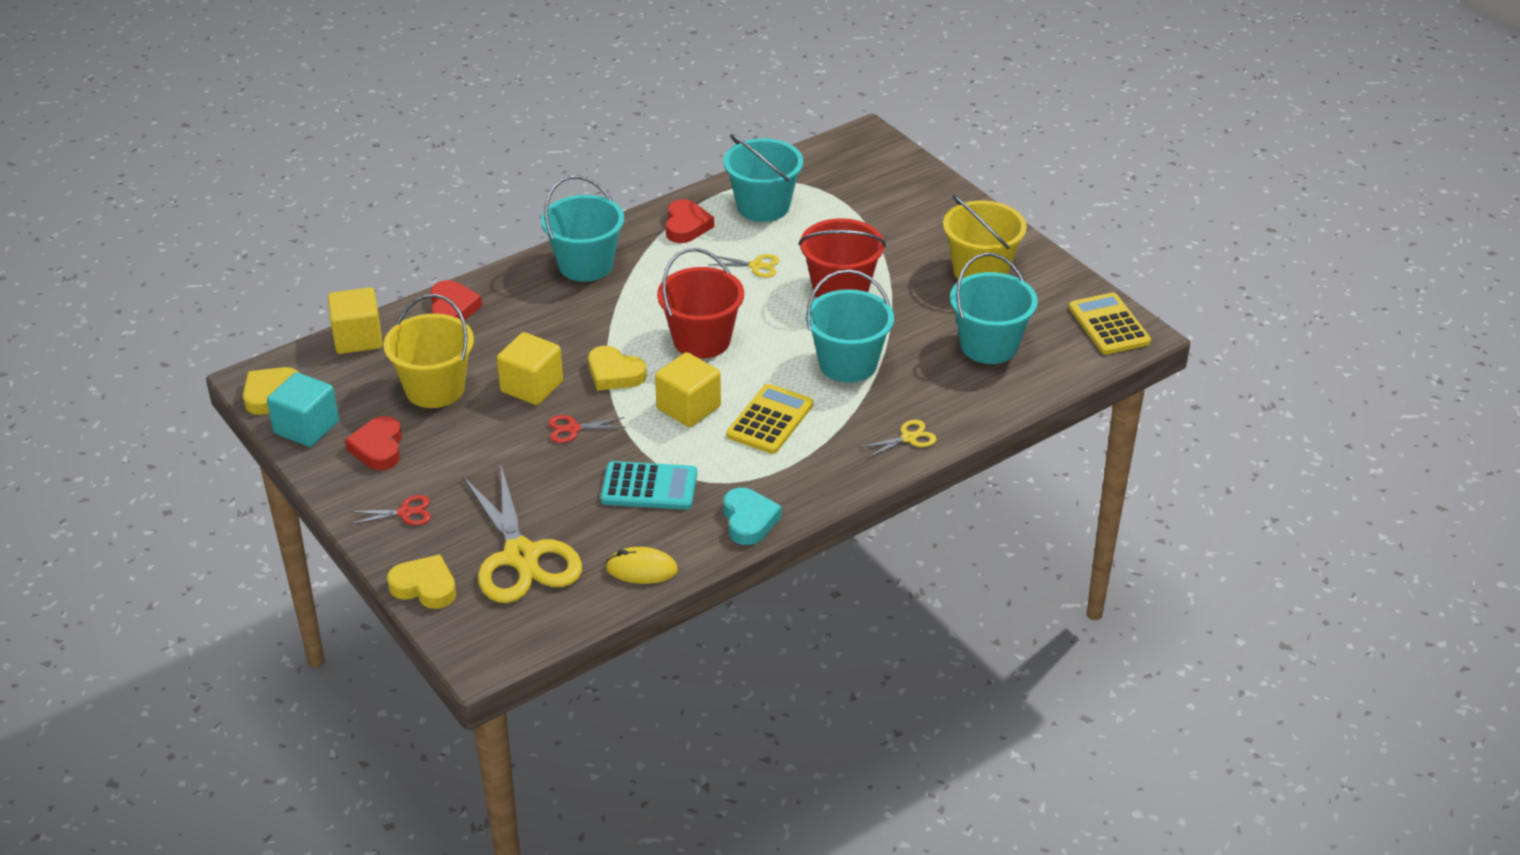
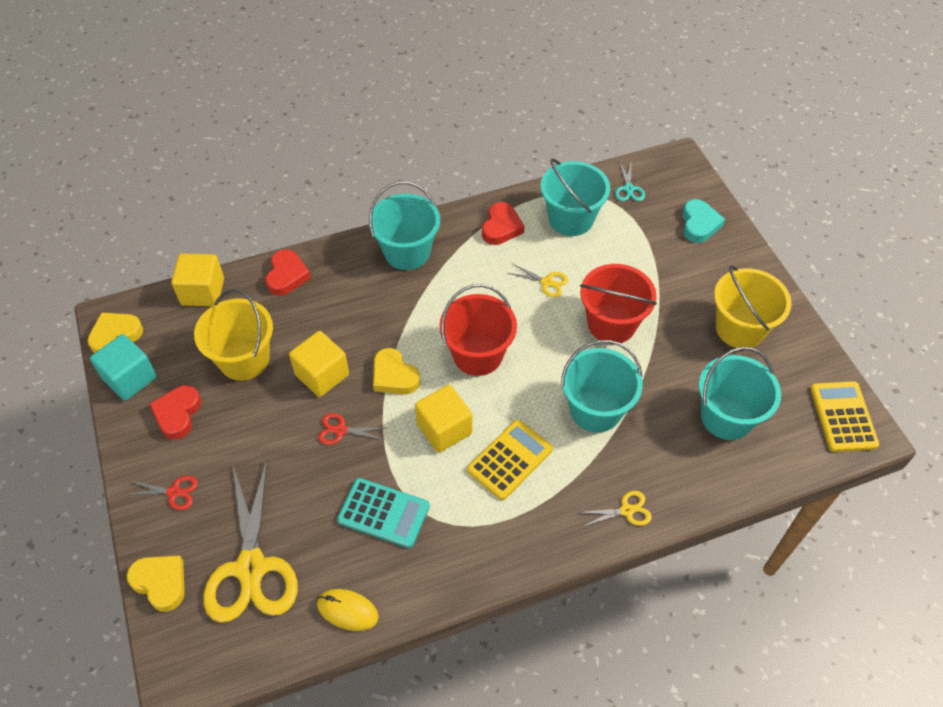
camera: 15 degrees right, 15 degrees up
turquoise heart [723,488,782,545] -> turquoise heart moved to [682,199,725,243]
none -> turquoise scissors [615,161,645,201]

